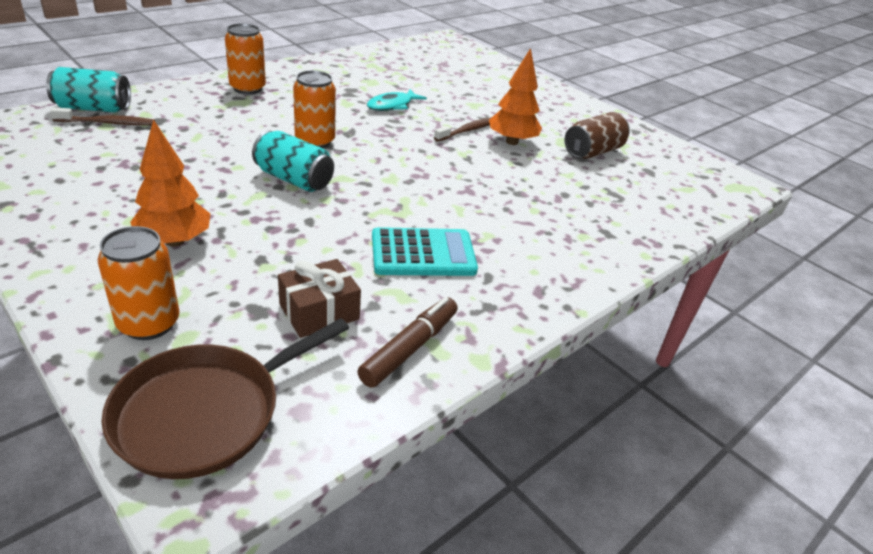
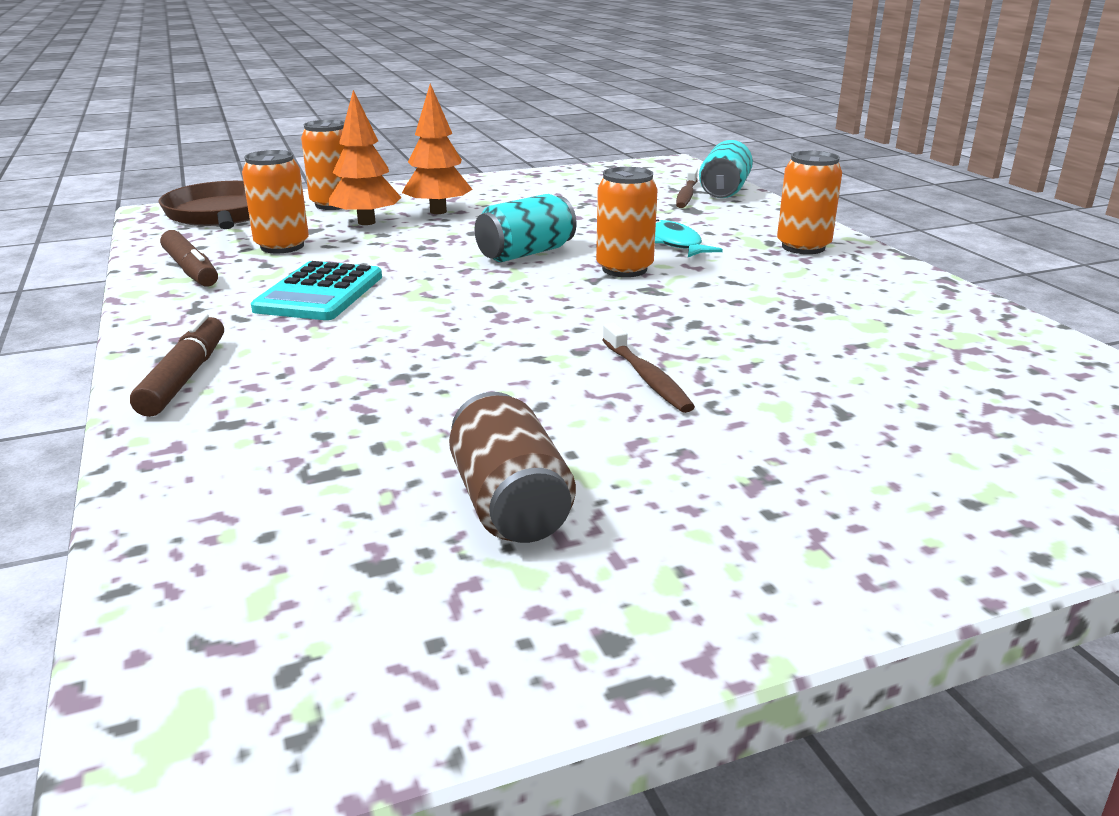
camera: 115 degrees right, 10 degrees down
brown gift [278,259,361,338] -> orange can [242,150,309,254]
turquoise fish [367,89,427,111] -> turquoise fish moved to [655,219,723,257]
orange tree [489,48,542,145] -> orange tree moved to [329,90,402,225]
none -> brown marker [130,314,224,417]

